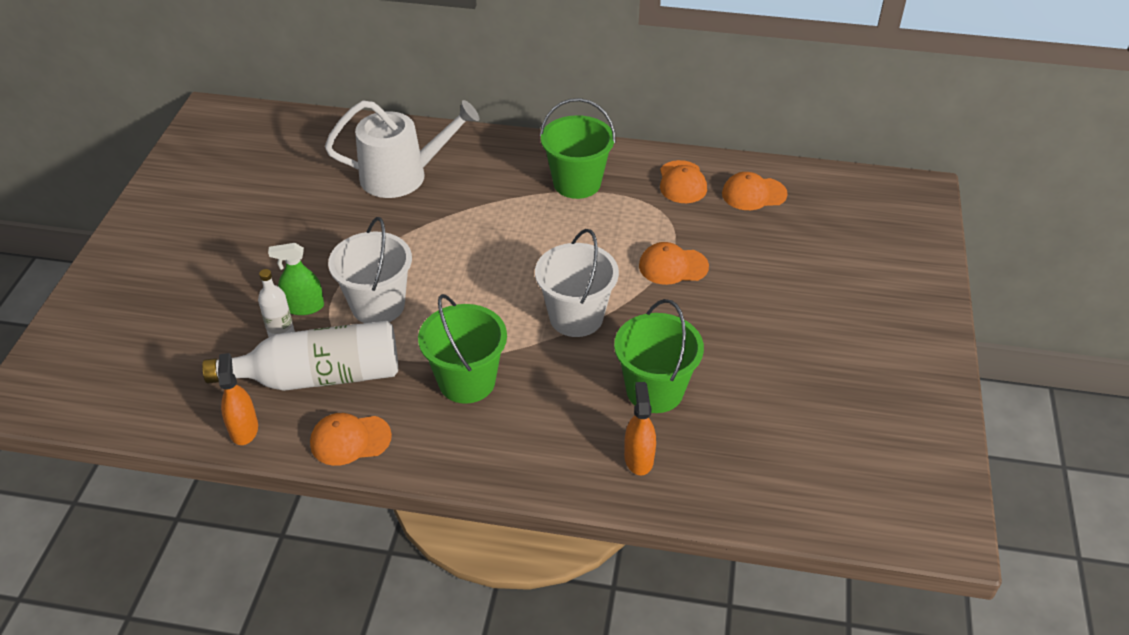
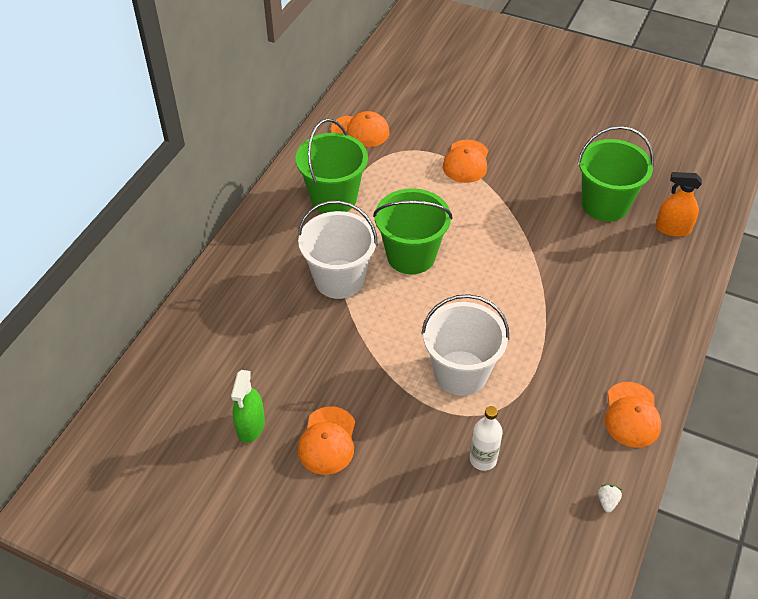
camera: 75 degrees left, 5 degrees up
white bottle [202,321,398,391] -> none
orange spray bottle [218,353,258,445] -> white strawberry [598,485,622,513]
green spray bottle [268,243,324,315] -> green spray bottle moved to [231,370,265,443]
white watering can [325,100,480,198] -> none
green bucket [418,294,507,404] -> green bucket moved to [373,188,453,274]
white bucket [535,229,619,337] -> white bucket moved to [298,200,378,299]
orange cap [722,172,788,210] -> orange cap moved to [298,406,355,475]

